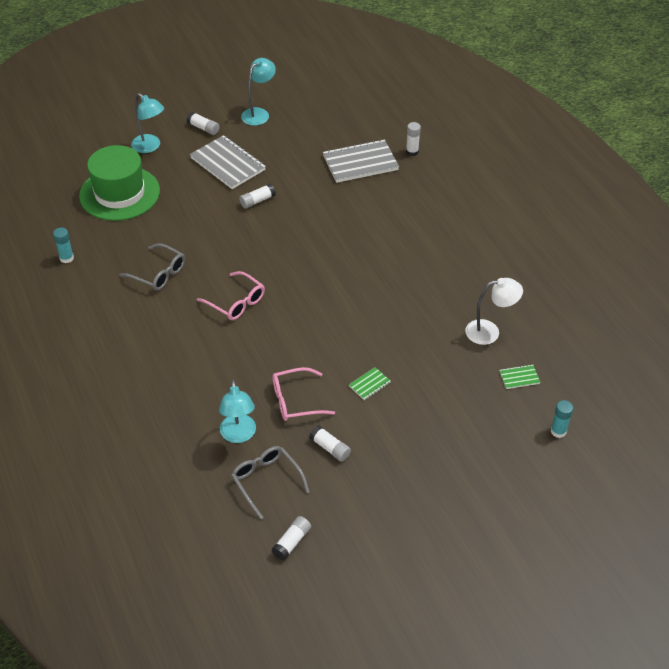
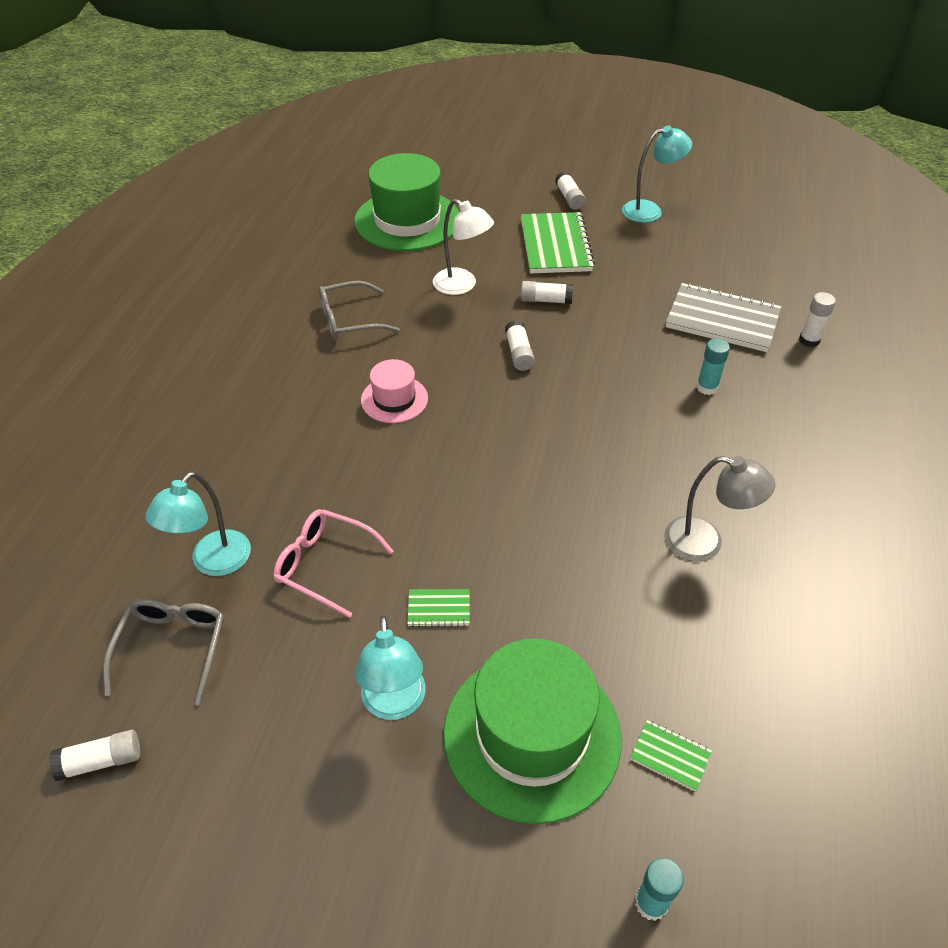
camera: 40 degrees right, 0 degrees up
turquoise glue stick [53,227,74,263] -> turquoise glue stick moved to [697,338,730,395]
grey glasses [119,243,185,291] -> grey glasses turned 90 degrees clockwise [319,281,400,340]
turquoise lamp [131,93,164,153] -> turquoise lamp moved to [355,615,426,720]
grey notebook [190,135,266,189] -> green notebook [521,212,595,273]
pink glasses [197,271,265,320] -> pink hat [361,359,428,423]
white glue stick [309,425,351,462] -> white glue stick moved to [505,320,535,371]
white lamp [465,278,523,345] -> white lamp moved to [433,199,494,295]
none -> green hat [443,639,622,824]
none -> grey lamp [664,456,775,562]

